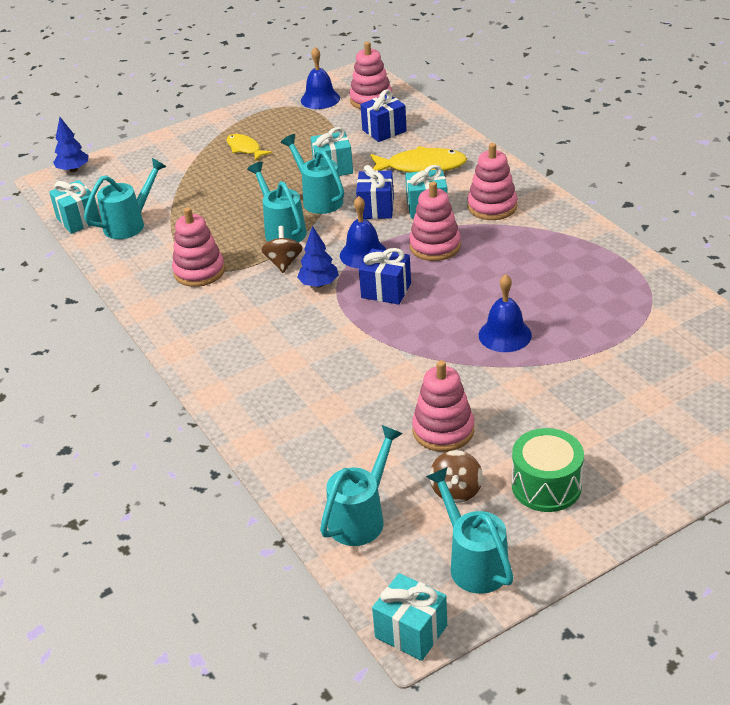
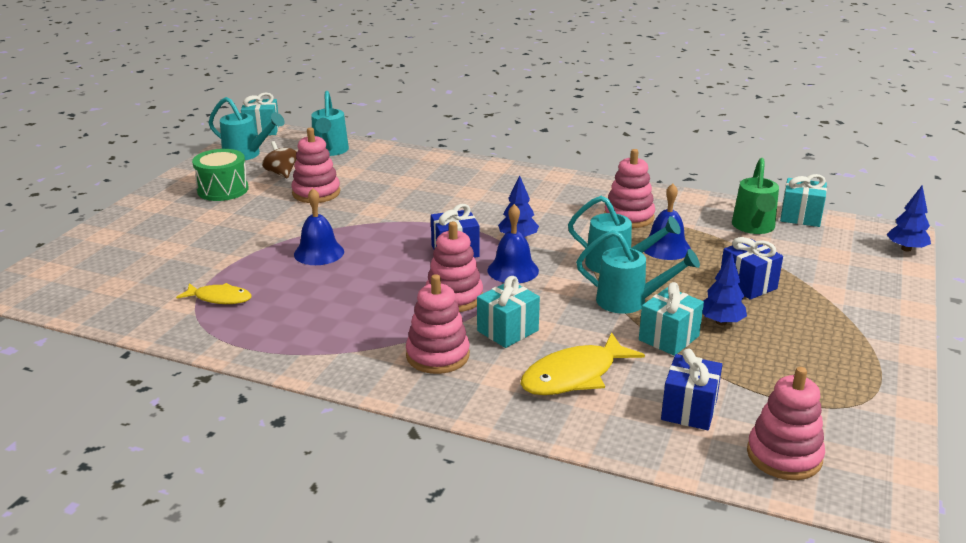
camera: 140 degrees right, 10 degrees down
turquoise watering can [84,158,167,239] -> green watering can [732,158,779,234]
yellow fish [227,134,272,161] -> yellow fish moved to [176,283,252,304]
brown spinning top [261,226,303,273] -> none
blue bell [301,47,340,109] -> blue bell moved to [644,184,691,260]
blue gift [356,165,394,219] -> blue gift moved to [721,237,783,300]
none -> blue tree [703,252,747,325]

